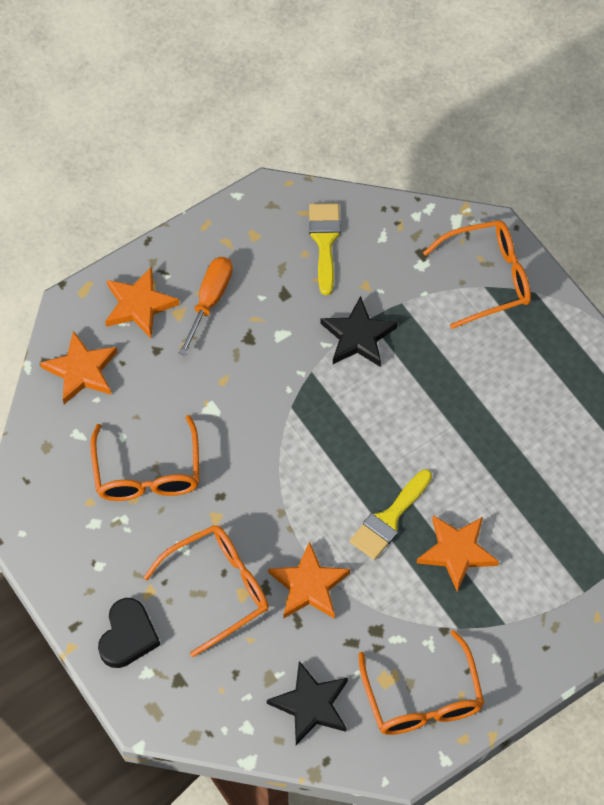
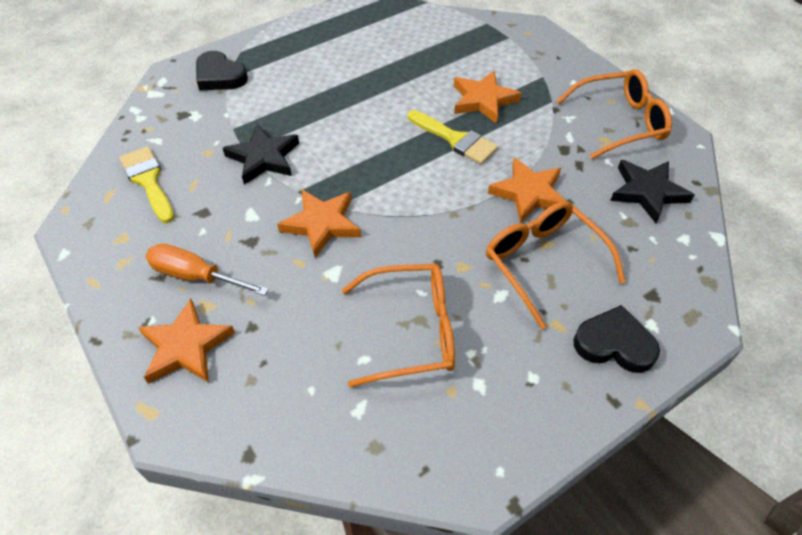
camera: 90 degrees left, 10 degrees down
orange star [40,331,117,404] -> orange star moved to [277,189,361,258]
yellow brush [309,203,341,295] -> yellow brush turned 60 degrees clockwise [120,146,174,223]
orange glasses [423,220,531,329] -> black heart [196,51,248,90]

